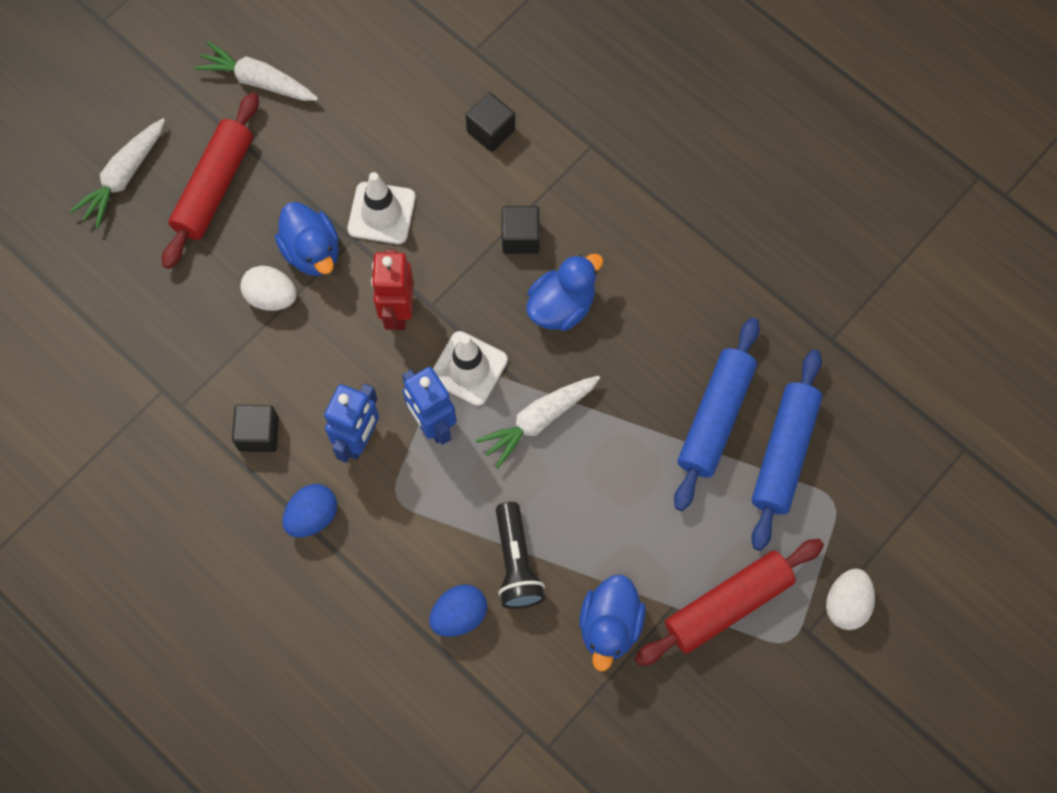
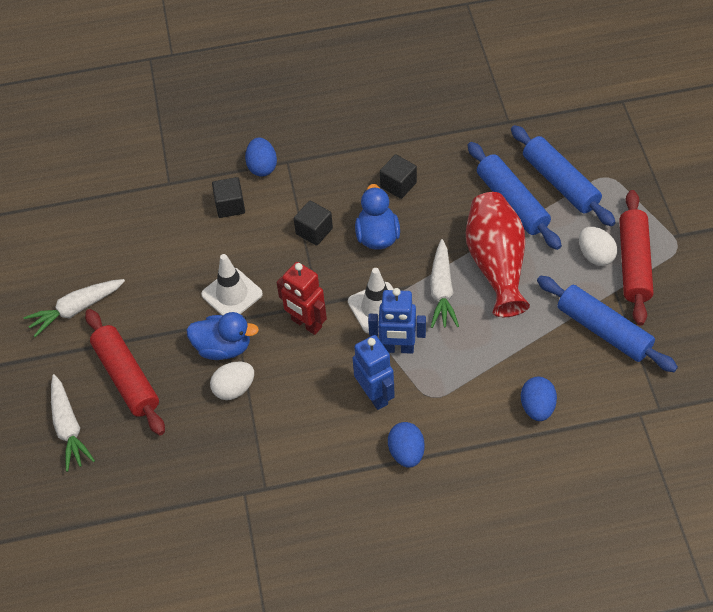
camera: 50 degrees left, 15 degrees down
black cube [232,405,279,452] -> black cube moved to [380,154,417,199]
black flashlight [496,502,545,609] -> none
blue duck [579,575,646,671] -> blue rolling pin [537,276,678,372]
white egg [826,568,875,630] -> white egg moved to [579,227,618,266]
none -> blue egg [245,137,277,177]
none -> red vase [466,192,530,317]

